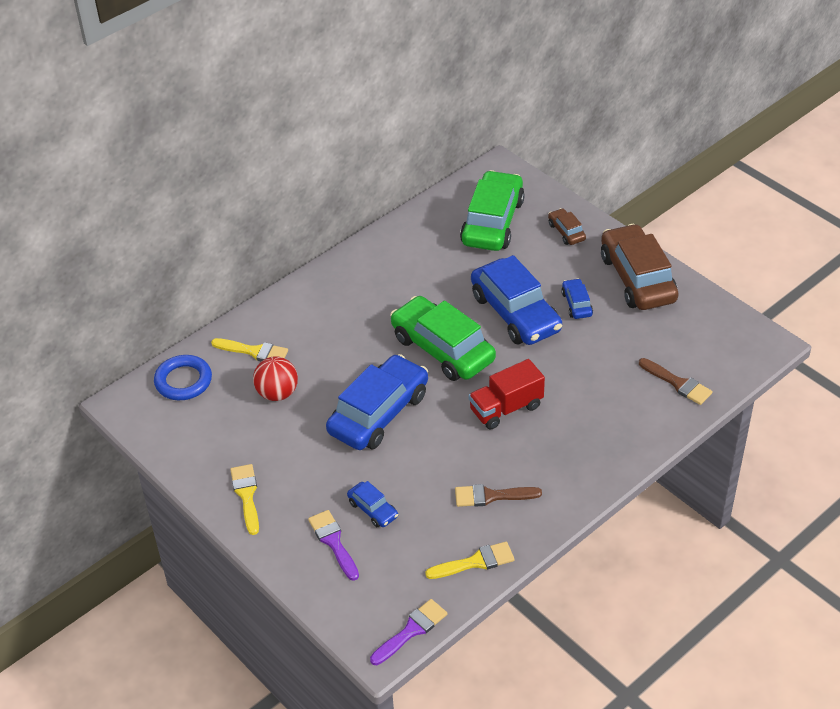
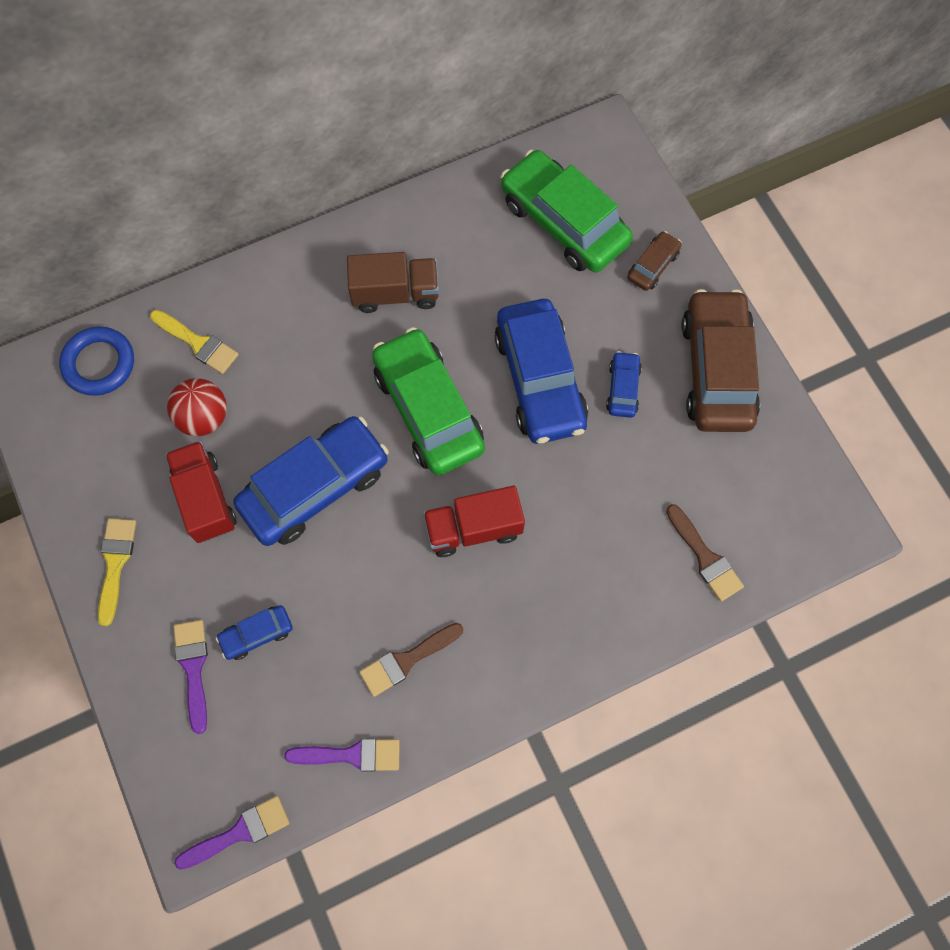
camera: 15 degrees right, 25 degrees up
blue car [347,481,398,527] -> blue car turned 90 degrees clockwise [216,605,293,660]
yellow brush [425,541,515,579] -> purple brush [284,738,400,772]
brown brush [455,484,542,507] -> brown brush turned 45 degrees counterclockwise [359,623,463,697]
green car [460,170,525,251] -> green car turned 75 degrees counterclockwise [501,149,633,272]
brown car [548,208,586,245] -> brown car turned 45 degrees clockwise [628,231,682,291]
none -> red truck [165,441,236,543]
none -> brown truck [347,252,439,313]

